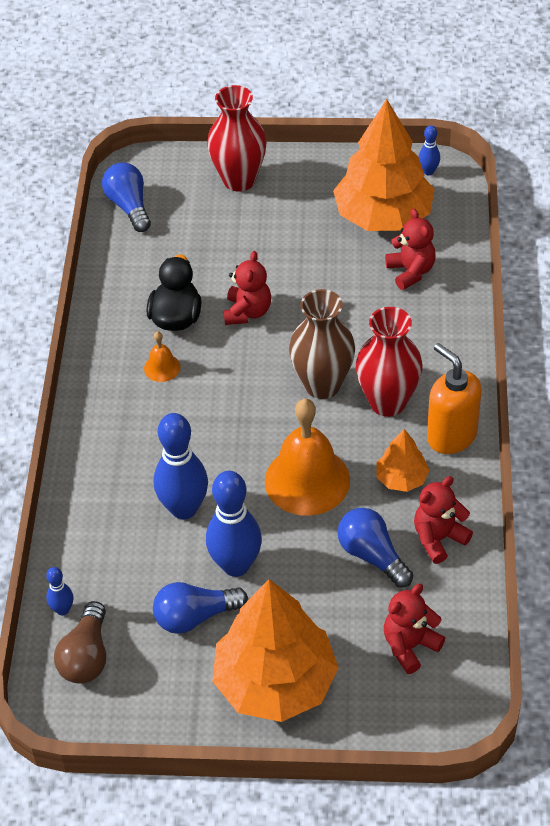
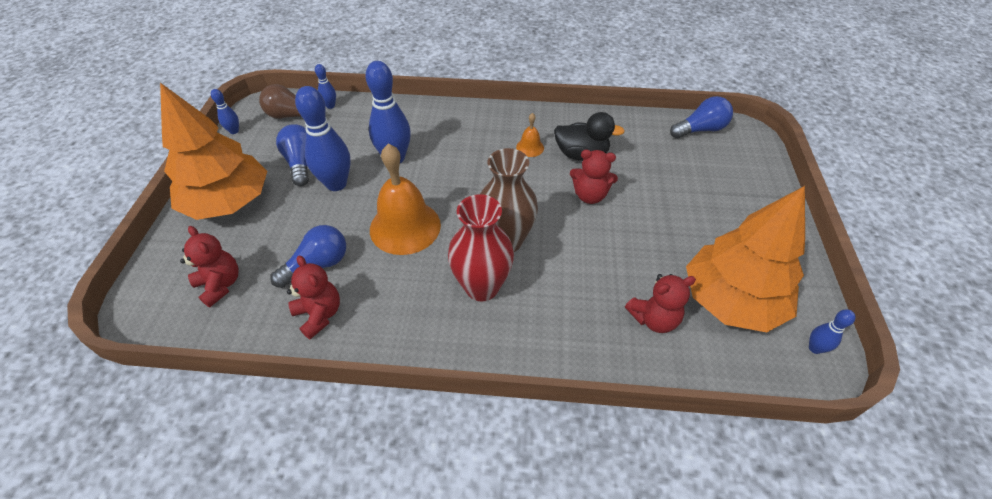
camera: 90 degrees right, 0 degrees up
red vase [207,85,267,192] -> none
orange tree [376,429,430,492] -> none
orange soap dispenser [427,343,482,454] -> none
none -> blue bowling pin [211,89,239,134]

